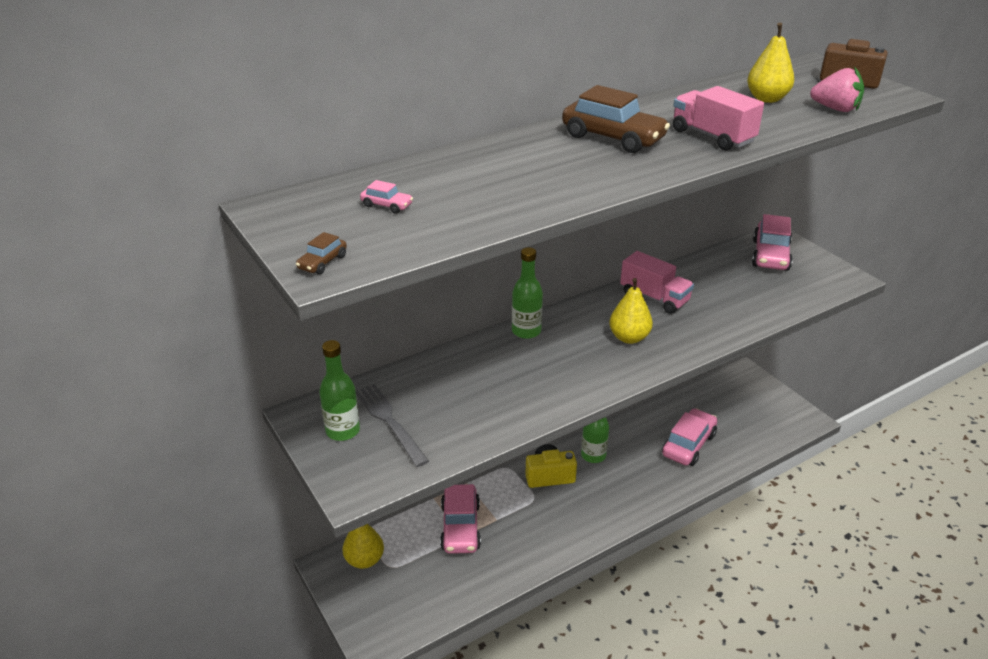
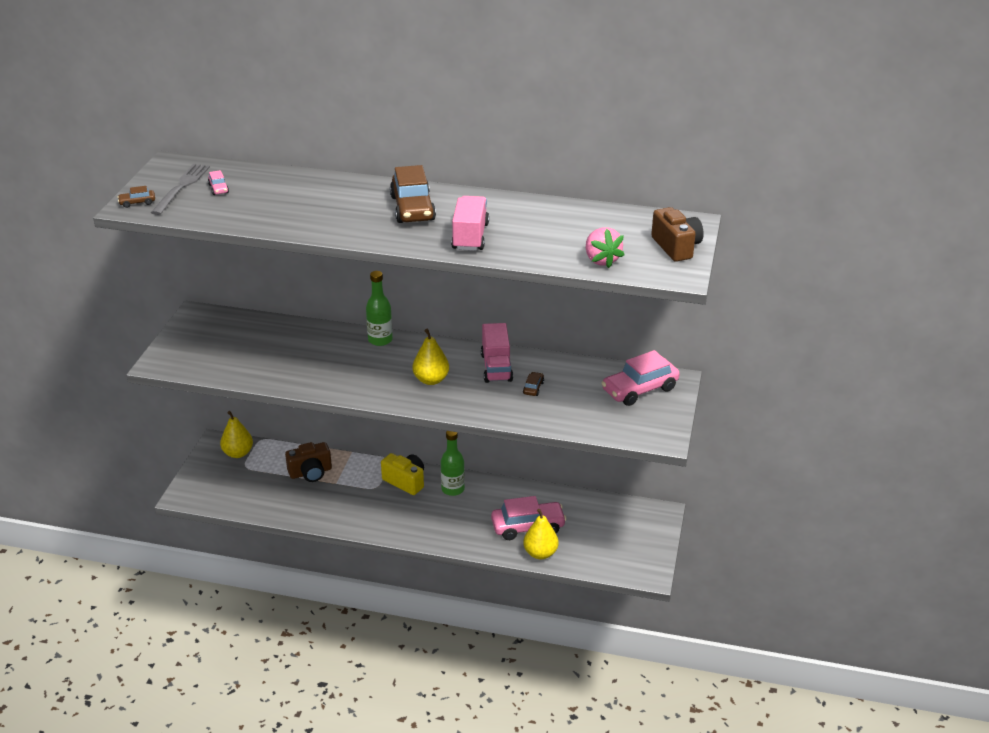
camera: 45 degrees right, 0 degrees up
green bottle [319,340,360,441] -> none
grey fork [356,384,429,467] -> grey fork moved to [151,164,210,215]
pink car [440,484,481,554] -> brown camera [285,442,332,482]
yellow pear [747,23,794,103] -> yellow pear moved to [523,509,558,559]
none -> brown car [523,372,544,396]

